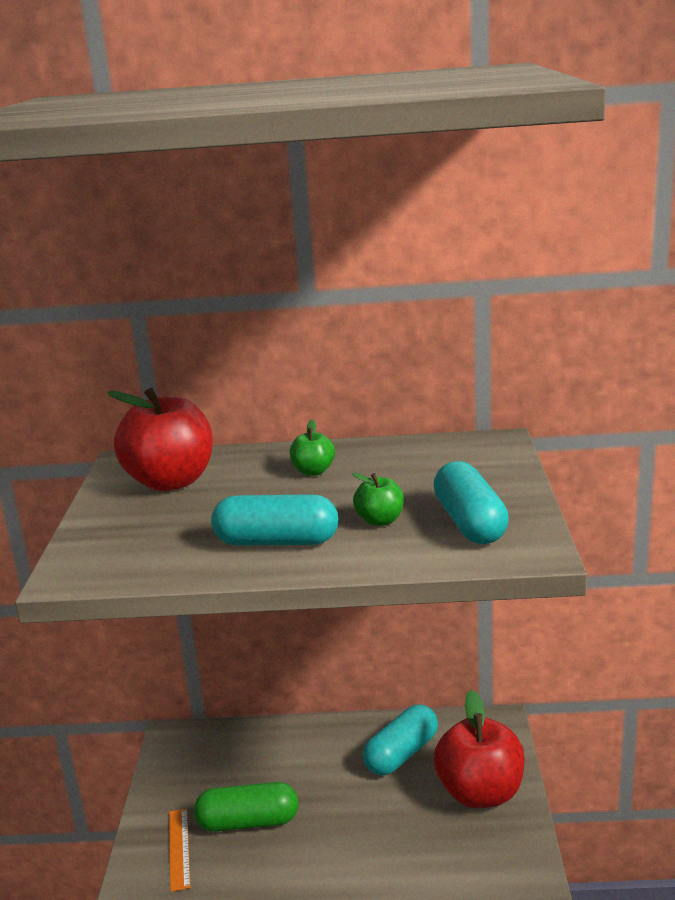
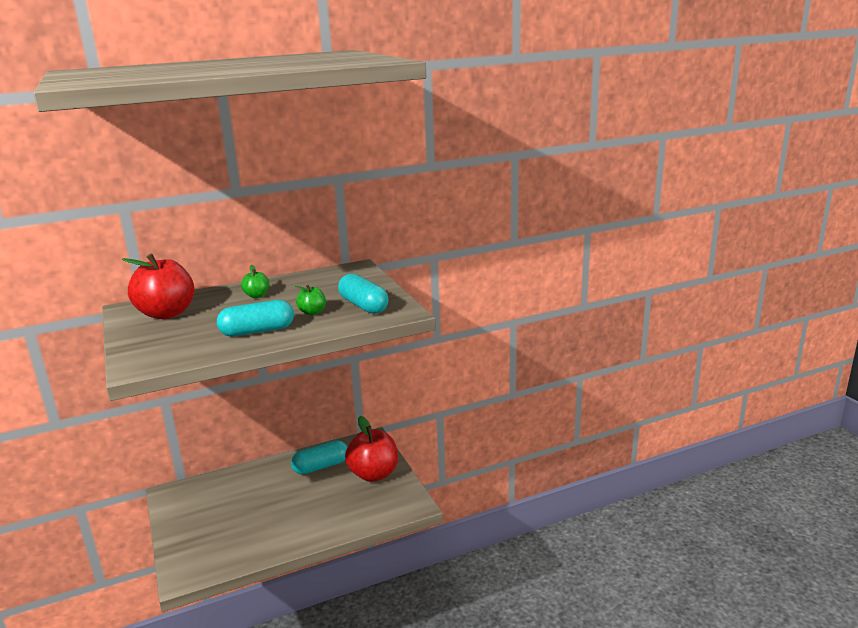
camera: 25 degrees left, 0 degrees up
orange ruler [169,809,190,892] -> none
green capsule [194,782,299,831] -> none
turquoise capsule [363,704,438,775] -> turquoise capsule turned 45 degrees clockwise [291,440,347,475]

